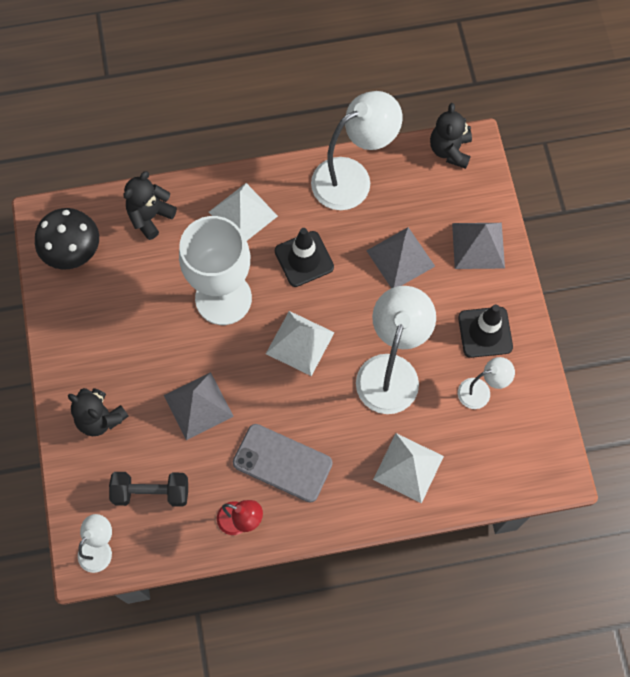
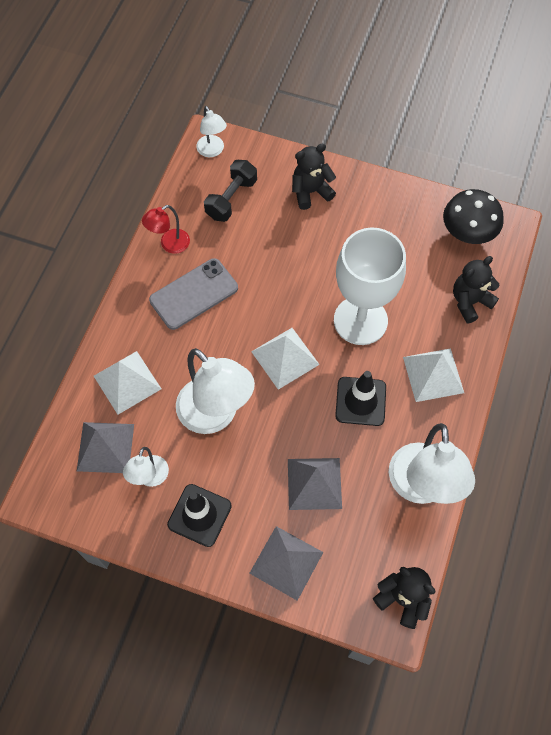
camera: 120 degrees right, 5 degrees down
black teddy bear [123,171,177,240] -> black teddy bear turned 105 degrees counterclockwise [453,256,499,323]
grey pyramid [164,372,234,440] -> grey pyramid moved to [77,422,134,473]

